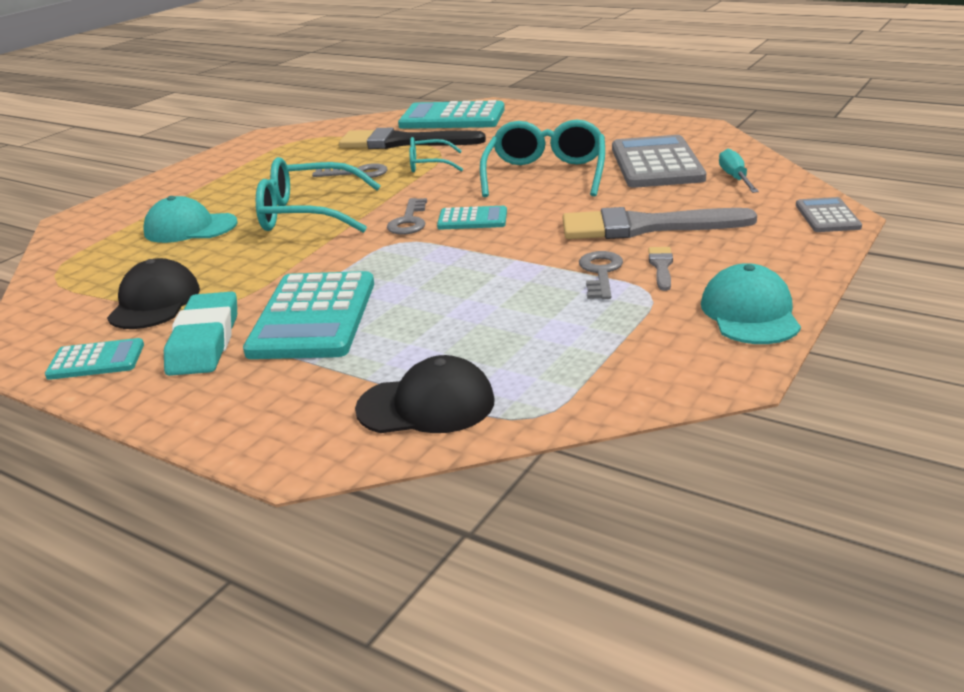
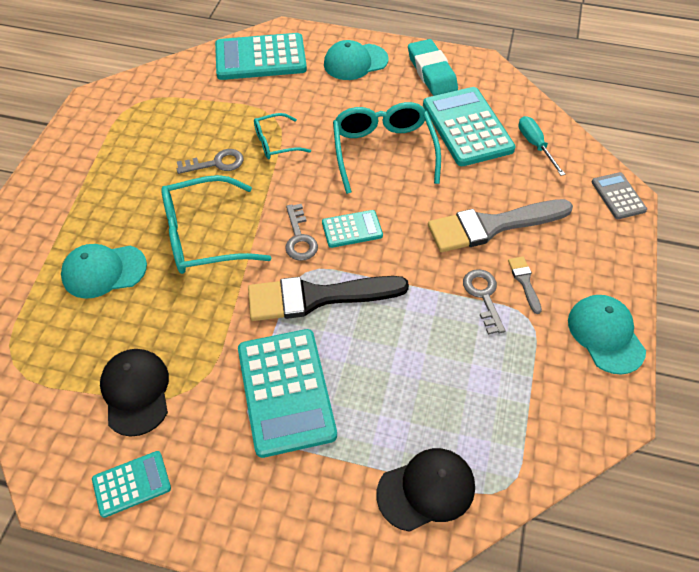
camera: 20 degrees left, 25 degrees up
turquoise eraser [164,292,237,376] -> turquoise eraser moved to [408,39,458,96]
black brush [339,128,486,149] -> black brush moved to [248,276,409,321]
grey calculator [612,135,706,188] -> turquoise calculator [423,87,516,166]
none -> turquoise cap [324,40,388,80]

